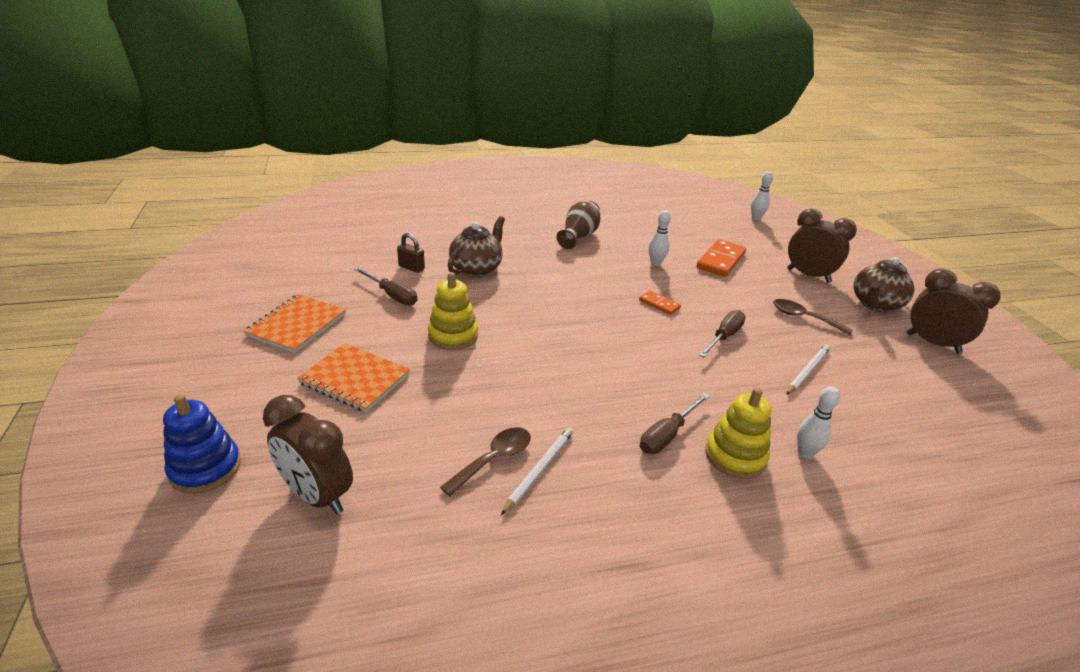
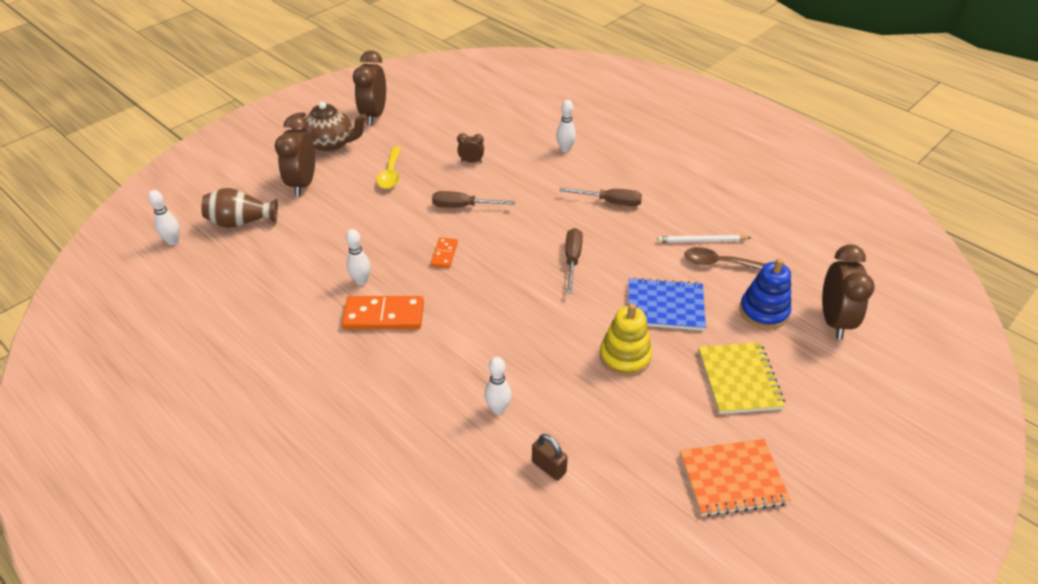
camera: 120 degrees left, 10 degrees up
blue stacking toy [163,394,241,494] -> blue stacking toy moved to [740,258,791,329]
orange notebook [297,343,410,412] -> yellow notebook [698,342,785,414]
brown screwdriver [354,267,417,306] -> brown screwdriver moved to [565,228,583,294]
brown padlock [397,233,425,273] -> brown padlock turned 45 degrees counterclockwise [532,434,568,481]
brown teapot [448,216,505,277] -> white bowling pin [484,357,512,414]
brown vase [556,201,600,249] -> brown vase moved to [201,188,278,228]
orange domino [696,239,746,277] -> orange domino moved to [342,296,424,329]
yellow stacking toy [705,387,771,479] -> none
brown spoon [773,299,853,335] -> yellow spoon [377,147,401,189]
white pencil [786,344,830,395] -> brown clock [457,133,484,163]
none -> blue notebook [628,277,706,331]

